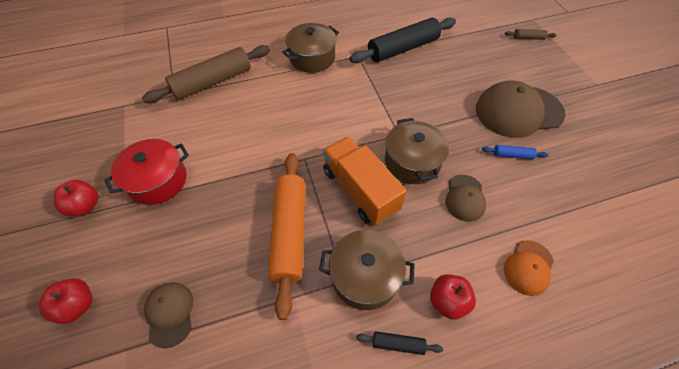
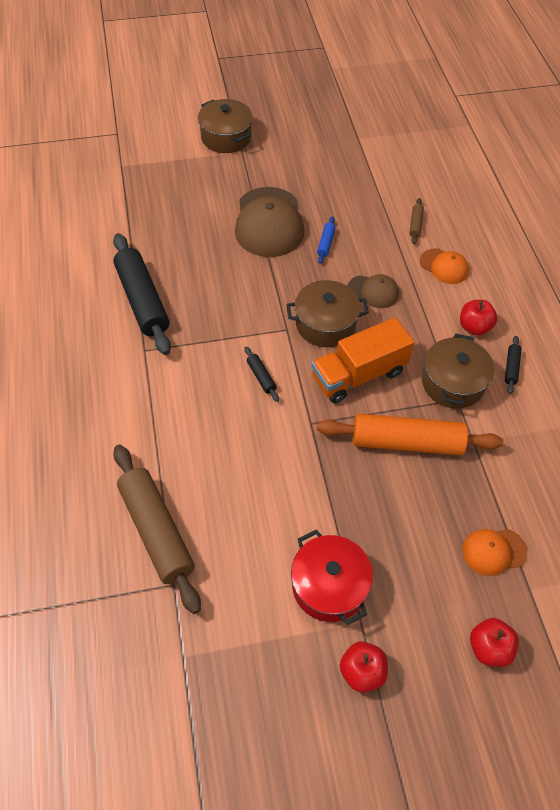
camera: 85 degrees left, 0 degrees up
brown cap [144,282,193,348] -> orange cap [462,529,527,576]
brown pot [282,23,339,73] -> brown pot moved to [198,99,253,153]
brown rolling pin [505,29,557,40] -> brown rolling pin moved to [409,198,424,244]
none -> black rolling pin [244,346,279,402]

